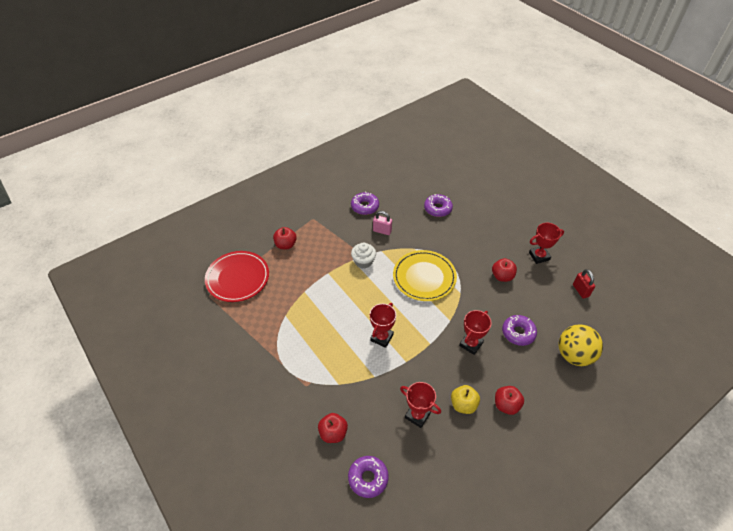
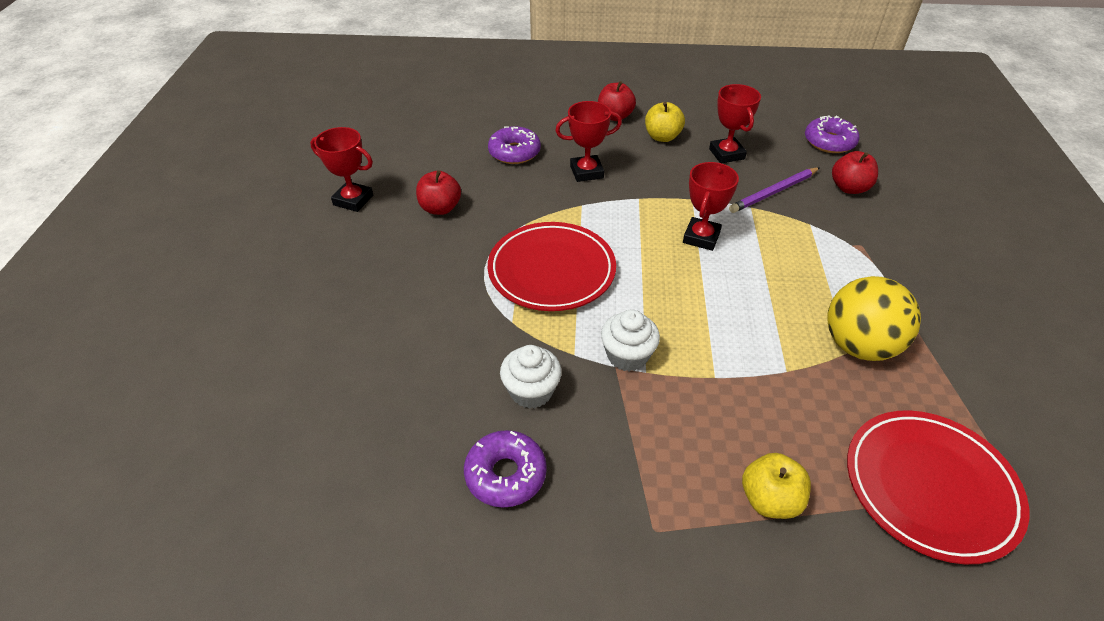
camera: 140 degrees left, 5 degrees down
red apple [273,227,297,249] -> yellow apple [742,453,811,519]
red trophy [370,303,396,348] -> red trophy turned 45 degrees counterclockwise [683,162,739,251]
pink padlock [373,211,392,235] -> white cupcake [500,345,562,409]
yellow plate [393,250,457,301] -> red plate [488,222,616,311]
purple donut [424,194,453,217] -> none
yellow ball [559,324,603,366] -> yellow ball moved to [827,276,921,361]
red padlock [573,269,595,299] -> none
none -> purple pencil [729,167,820,213]

